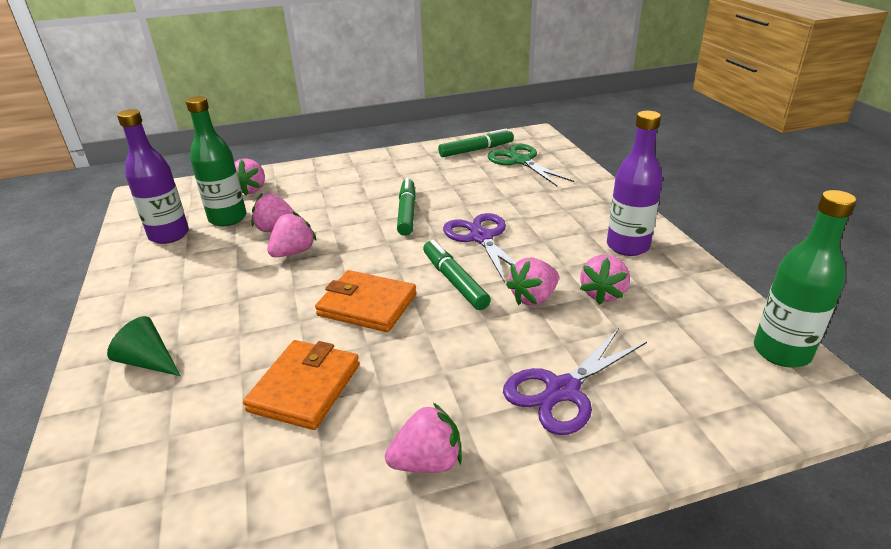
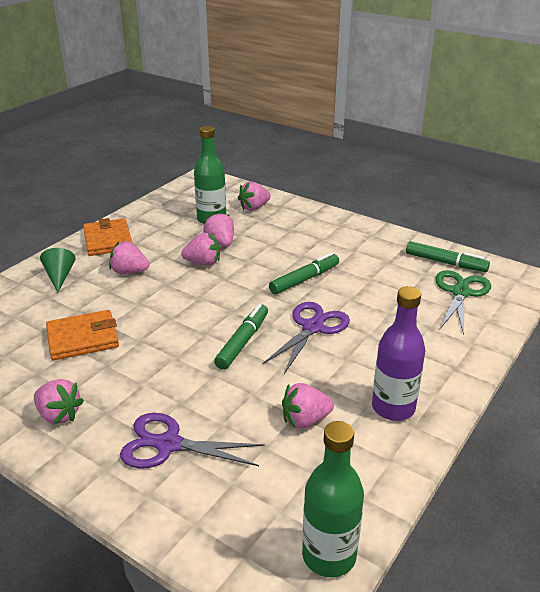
camera: 50 degrees right, 0 degrees up
purple bottle [117,109,189,244] -> none
orange wallet [315,270,417,332] -> orange wallet moved to [83,218,132,256]
pink strawberry [506,258,559,306] -> pink strawberry moved to [109,241,150,274]

